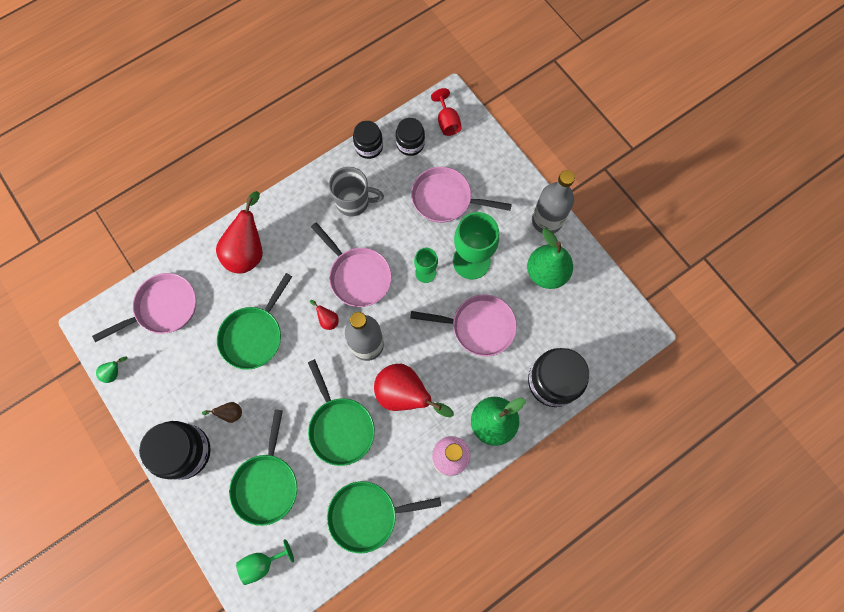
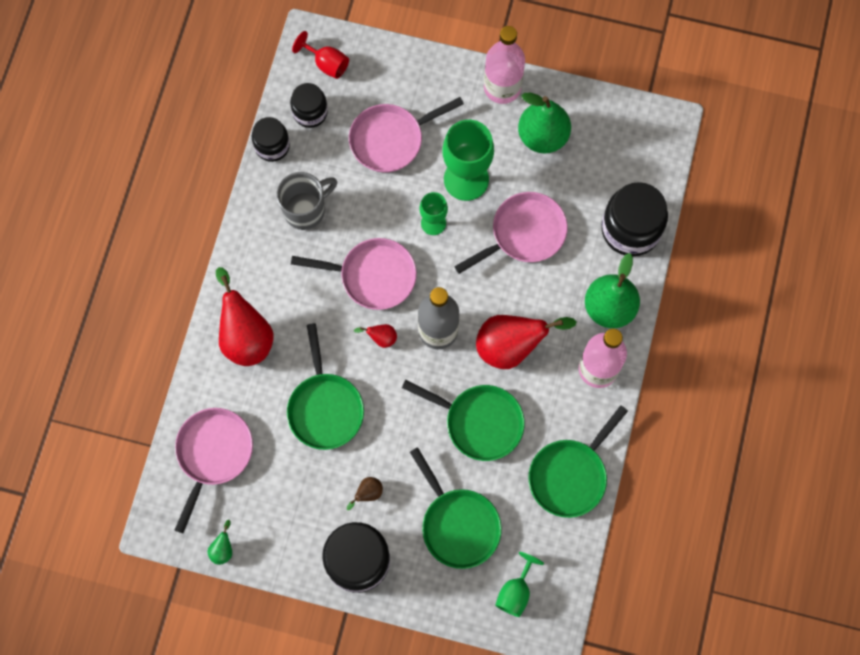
camera: 40 degrees left, 0 degrees up
grey bottle [532,170,575,234] -> pink bottle [484,26,525,104]

